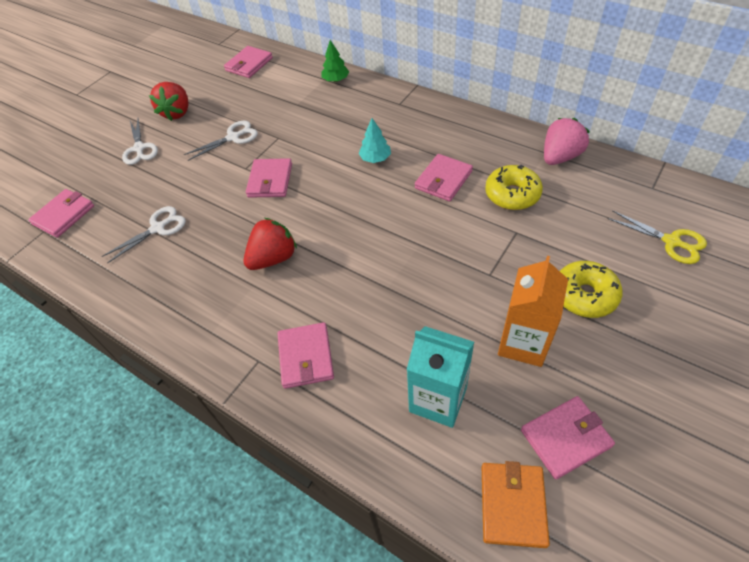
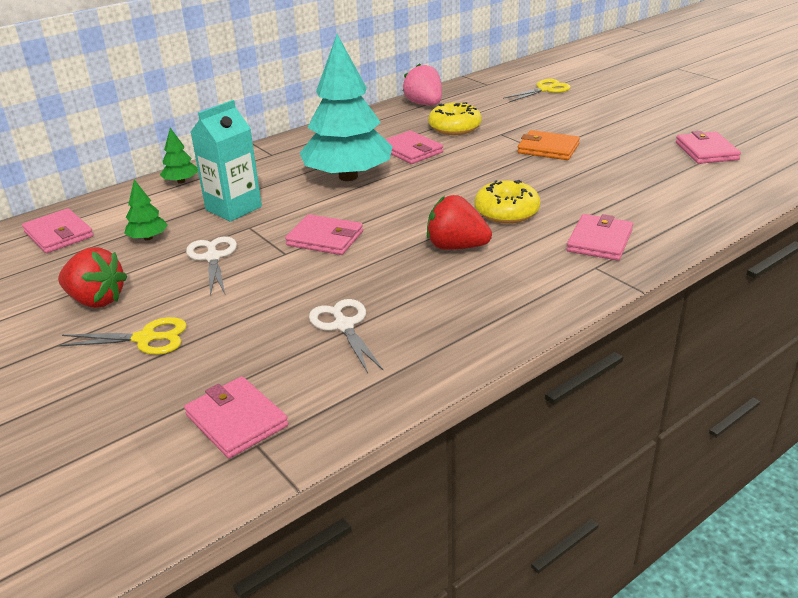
camera: 75 degrees left, 20 degrees down
white scissors [122,118,158,165] -> yellow scissors [57,317,187,355]
red strawberry [244,218,297,270] -> red strawberry turned 45 degrees counterclockwise [427,195,492,250]
pink wallet [277,322,334,389] -> pink wallet turned 75 degrees counterclockwise [566,214,633,261]
turquoise tree [358,118,391,163] -> turquoise tree [300,34,393,181], size x2.45
turquoise carton [407,326,474,428] -> turquoise carton moved to [191,100,262,222]
orange wallet [482,461,550,548] -> orange wallet moved to [517,130,580,160]
orange carton [498,256,568,367] -> none
yellow donut [560,261,623,318] -> yellow donut moved to [475,180,540,224]
none -> green tree [124,179,168,241]

